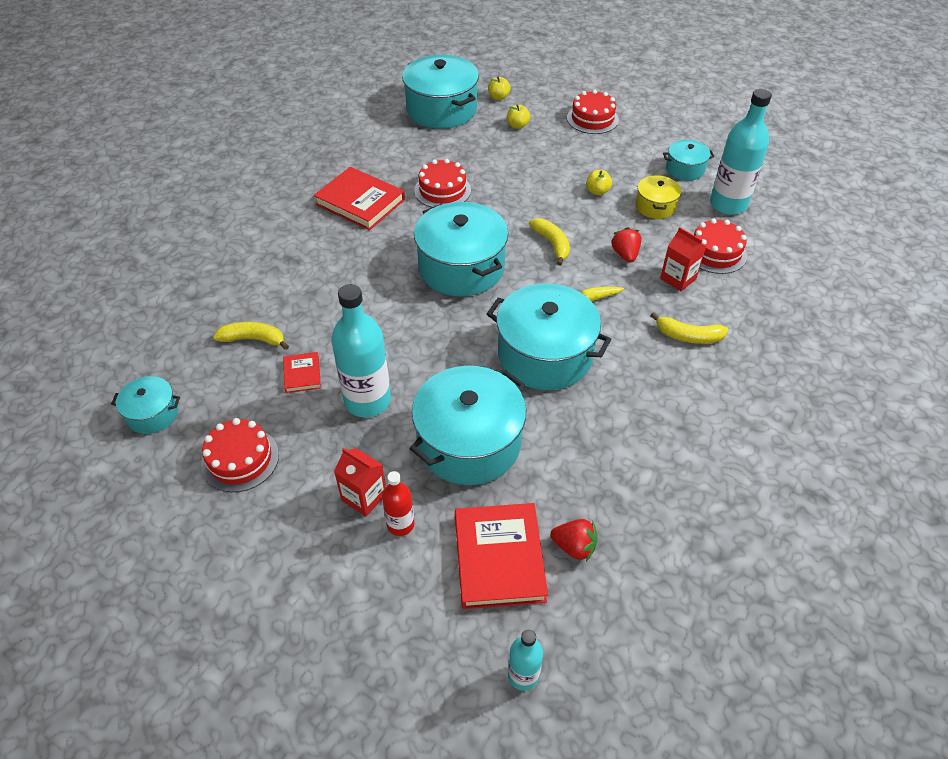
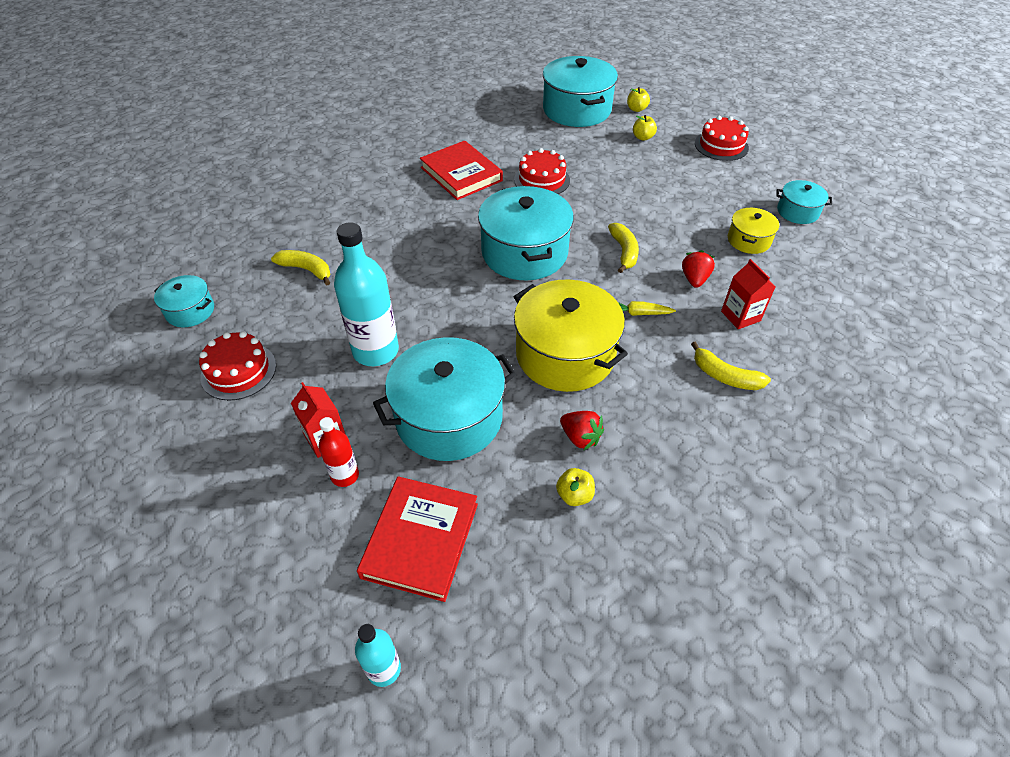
camera: 20 degrees right, 0 degrees up
red book [283,352,321,393] -> none
turquoise pot [487,283,611,390] -> yellow pot [514,279,628,392]
red strawberry [550,519,597,561] -> red strawberry moved to [560,411,604,450]
yellow apple [586,170,612,196] -> yellow apple moved to [556,468,595,506]
red cake [694,218,747,274] -> none
turquoise bottle [710,89,772,215] -> none

